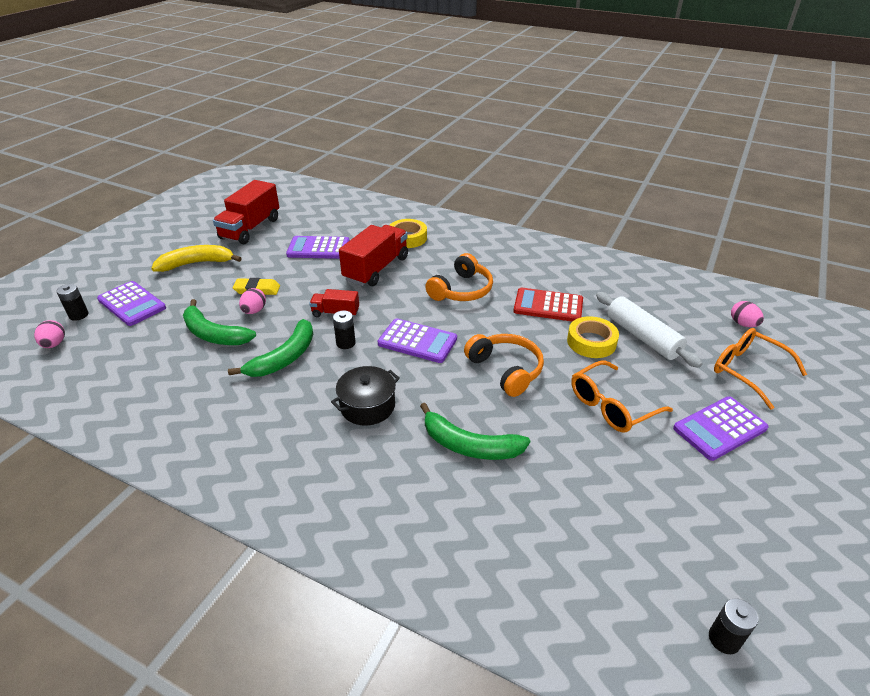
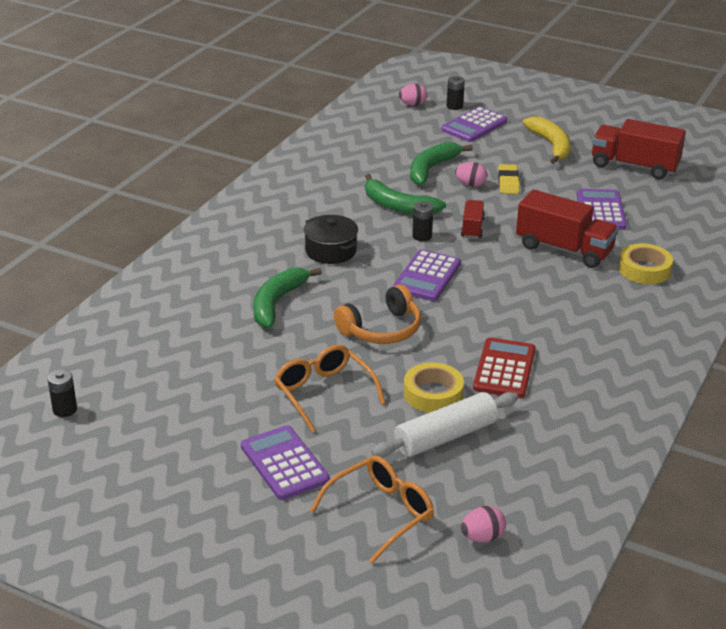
camera: 90 degrees right, 5 degrees down
orange headphones [425,253,493,301] -> none

